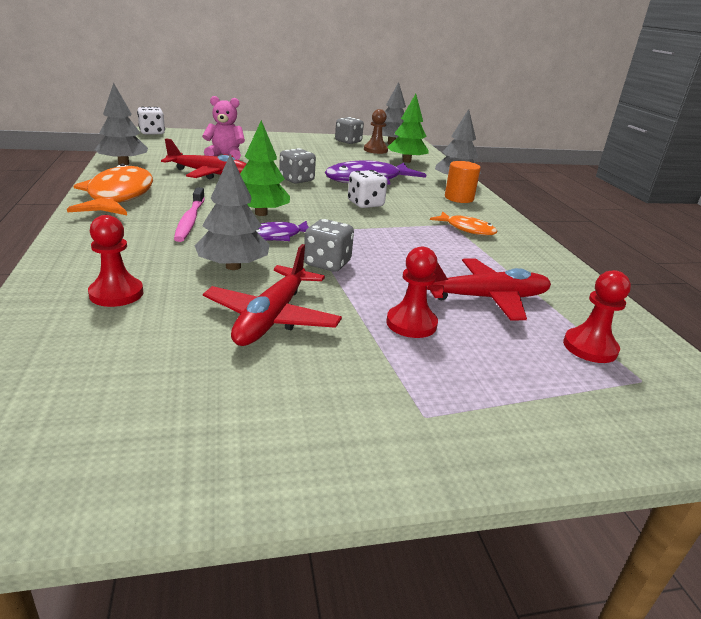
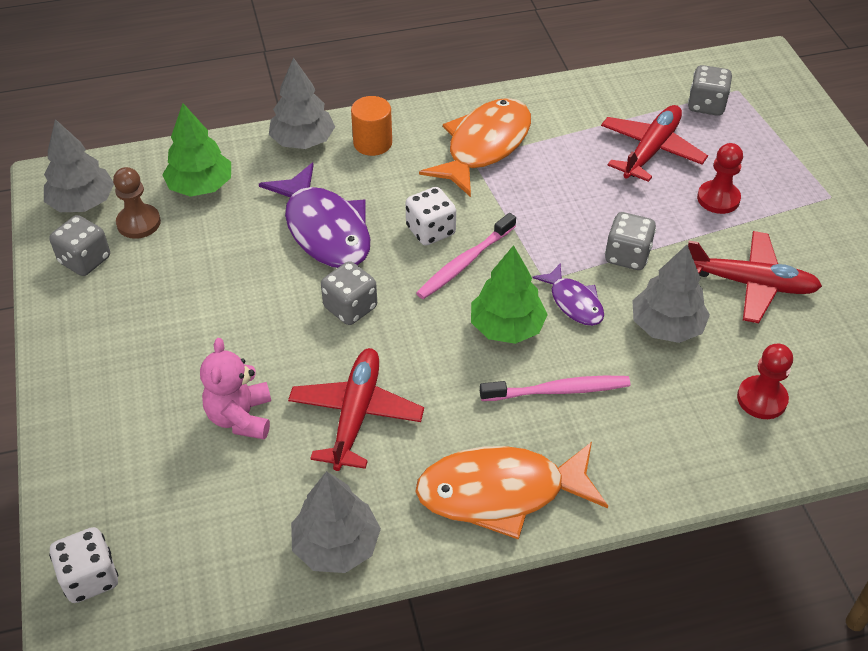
camera: 90 degrees left, 20 degrees up
red plane [427,258,551,321] -> red plane turned 45 degrees clockwise [601,105,708,182]
orange fish [430,212,497,236] -> orange fish [419,98,531,197], size x1.88
red pawn [563,270,631,363] -> grey dice [688,65,732,116]
none -> pink toothbrush [416,213,516,299]

